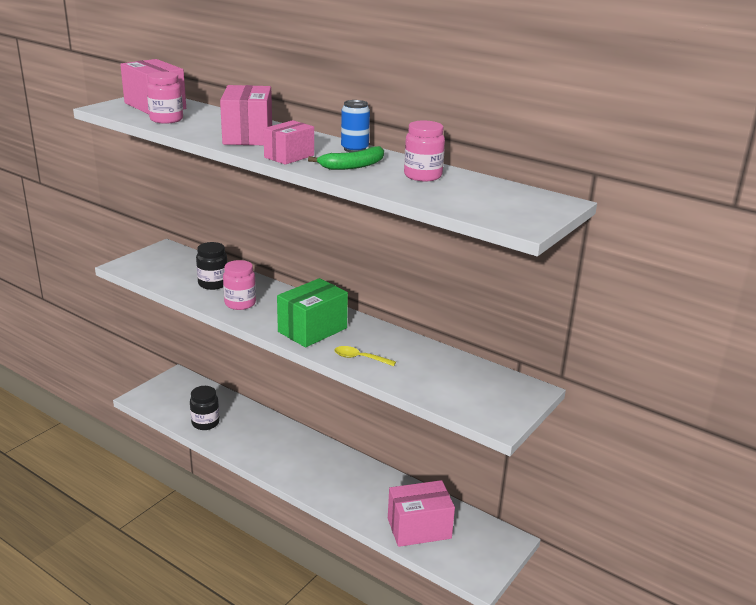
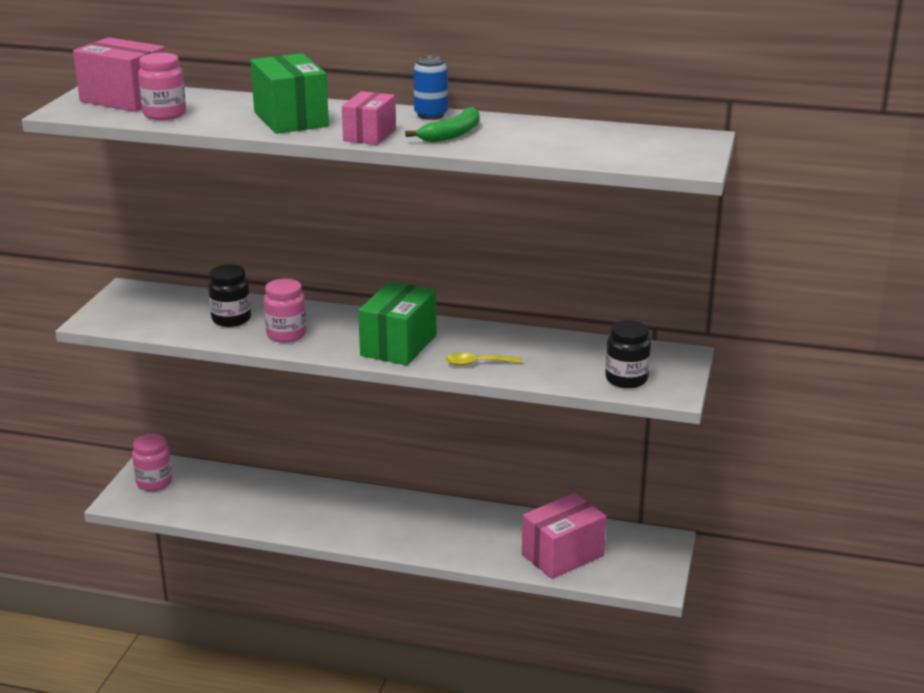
camera: 20 degrees left, 0 degrees up
black jar [190,386,220,430] -> black jar moved to [605,320,651,388]
pink box [220,85,272,145] -> green box [250,53,329,134]
pink jar [404,121,445,181] -> pink jar moved to [132,434,172,491]

